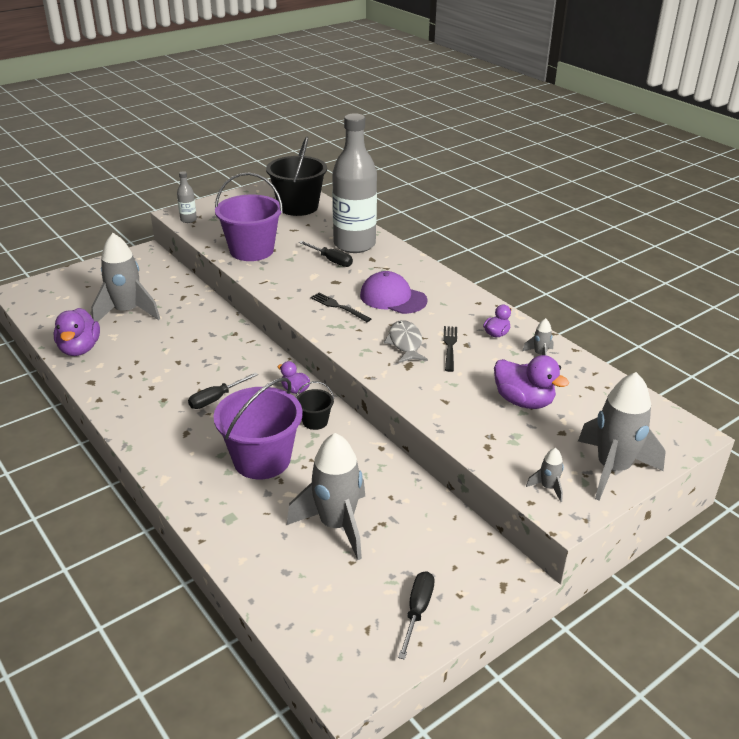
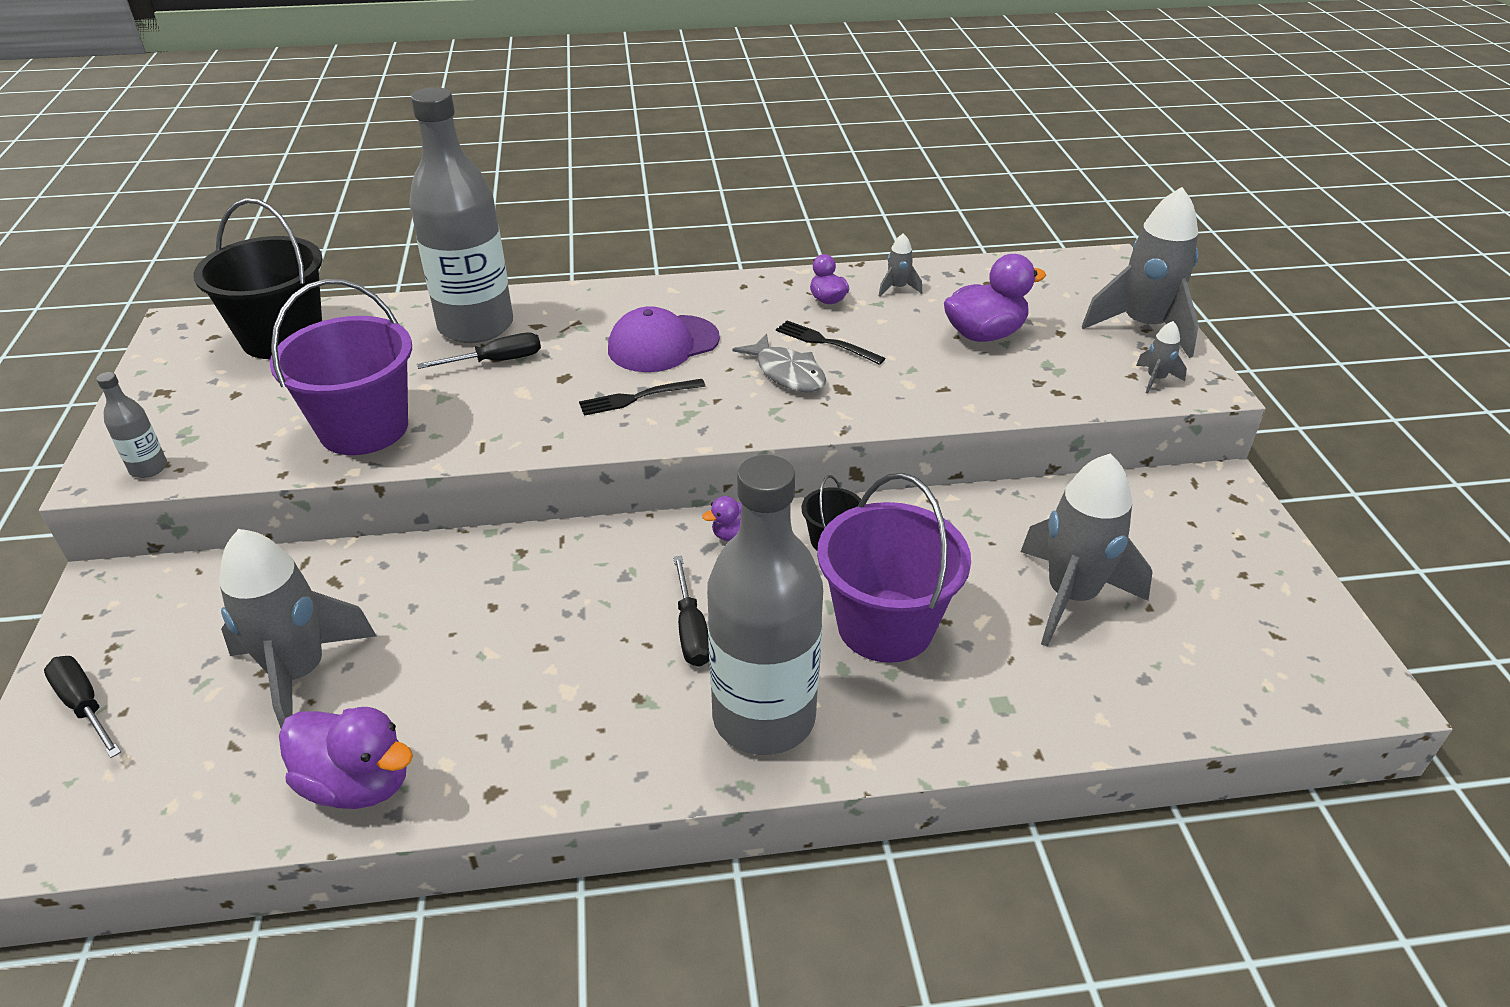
camera: 60 degrees left, 5 degrees up
grey fish [384,320,428,363] -> grey fish turned 150 degrees counterclockwise [733,334,826,392]
black screwdriver [398,571,434,660] -> black screwdriver moved to [44,656,121,758]
none -> grey bottle [707,455,823,755]

